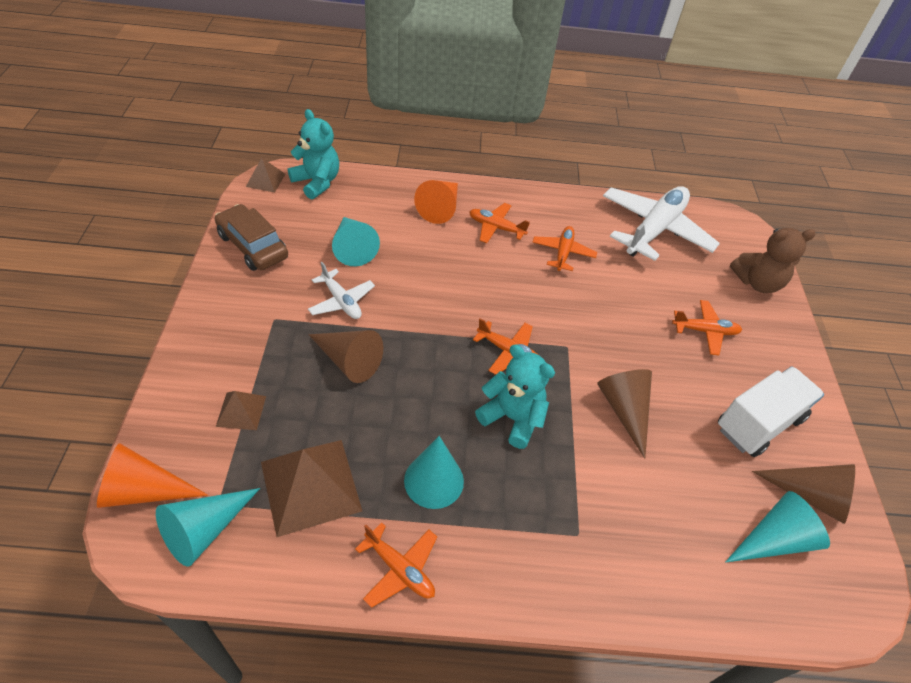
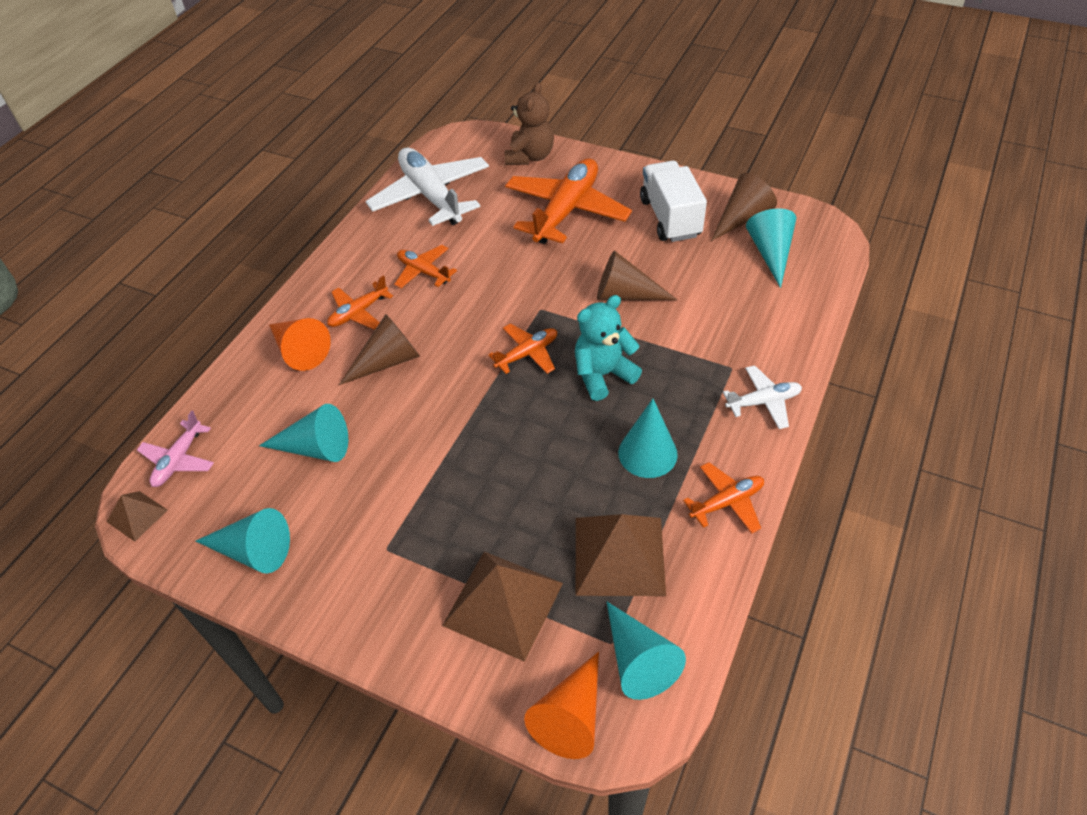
camera: 60 degrees left, 0 degrees up
brown car [215,204,288,271] -> turquoise cone [196,508,290,574]
brown pyramid [216,391,266,430] -> brown pyramid [442,552,563,662], size x1.94
turquoise teddy bear [288,109,339,200] -> pink plane [137,410,214,487]
white plane [308,262,375,319] -> white plane moved to [723,365,802,429]
brown cone [309,330,383,383] -> brown cone moved to [339,314,420,385]
orange plane [672,300,742,355] -> orange plane [505,158,632,244], size x1.98

